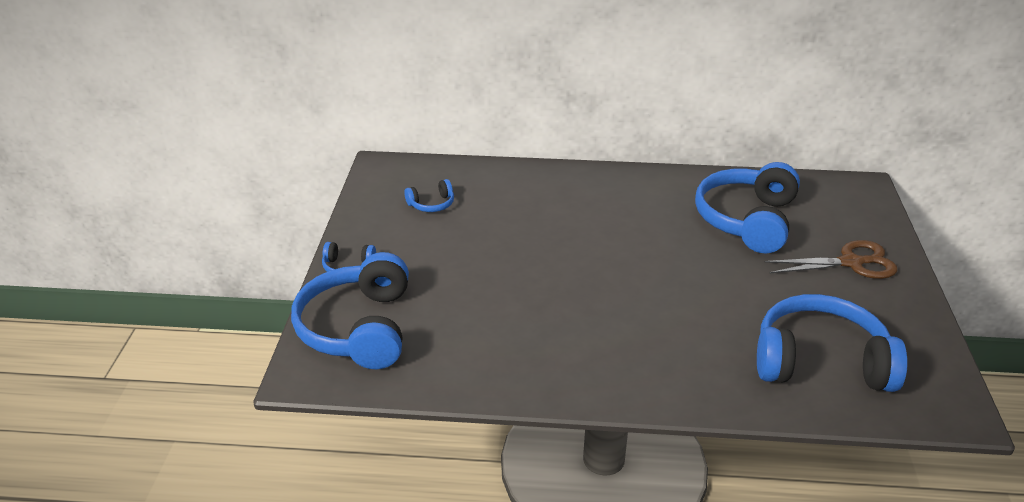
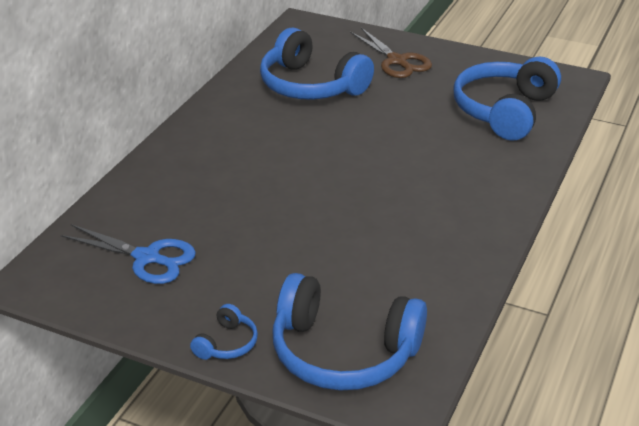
camera: 70 degrees left, 0 degrees up
blue headphones [404,179,454,212] -> blue scissors [61,224,196,284]
brown scissors [765,240,898,279] -> brown scissors turned 135 degrees clockwise [350,28,432,78]

